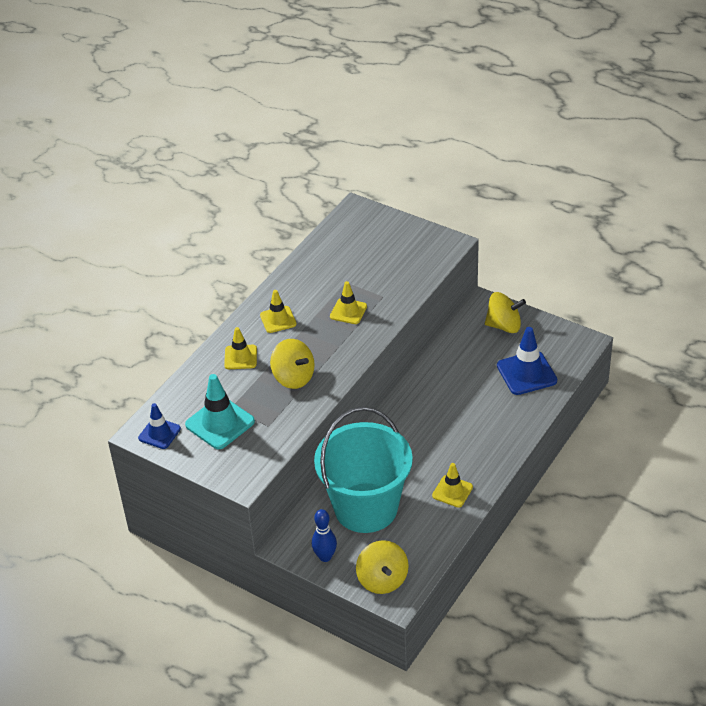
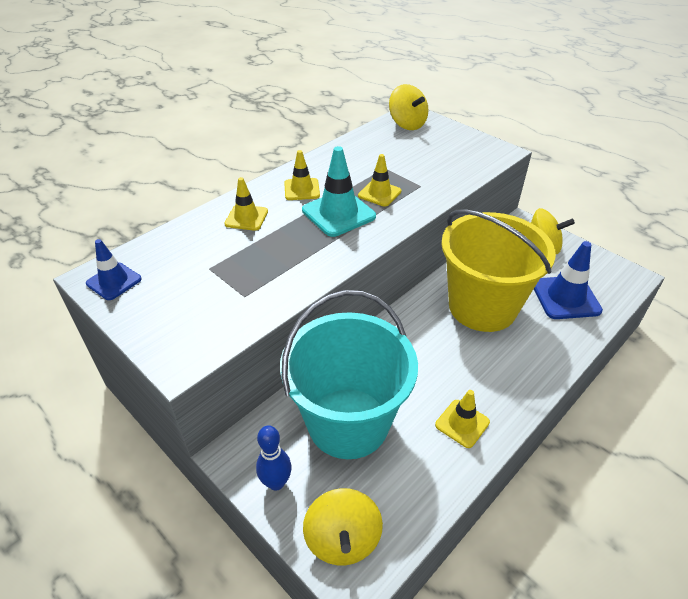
camera: 10 degrees right, 0 degrees up
turquoise traffic cone [185,374,255,449] -> turquoise traffic cone moved to [302,146,376,237]
yellow spinning top [270,339,315,389] -> yellow spinning top moved to [389,84,429,130]
none -> yellow bucket [441,209,556,332]

